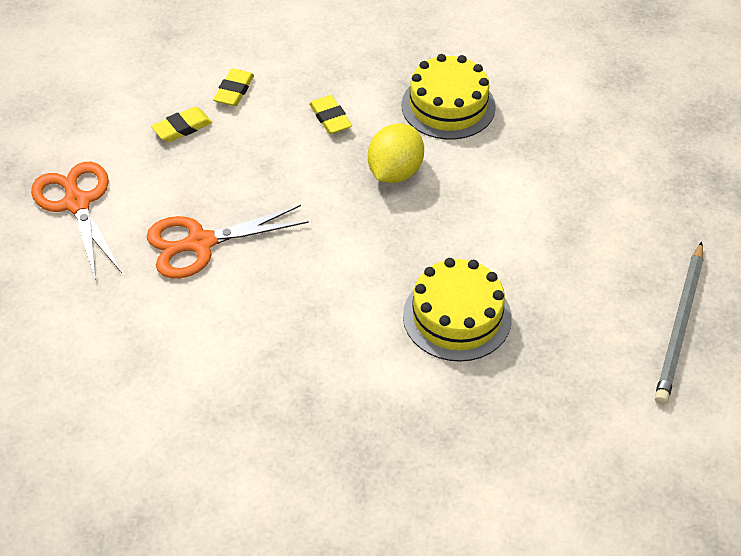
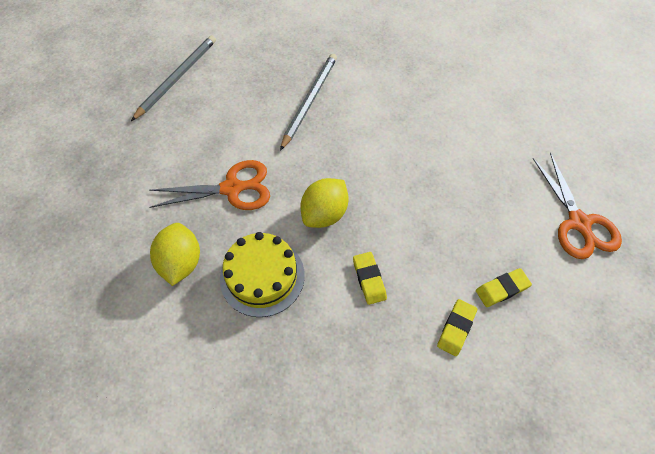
camera: 170 degrees left, 10 degrees up
orange scissors [147,205,309,279] -> orange scissors moved to [149,160,270,210]
yellow cake [403,258,512,362] -> grey pencil [280,54,337,151]
none -> yellow lemon [150,223,200,286]

